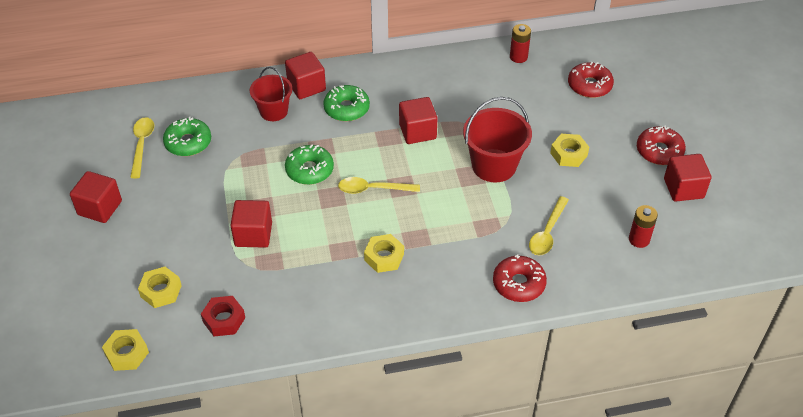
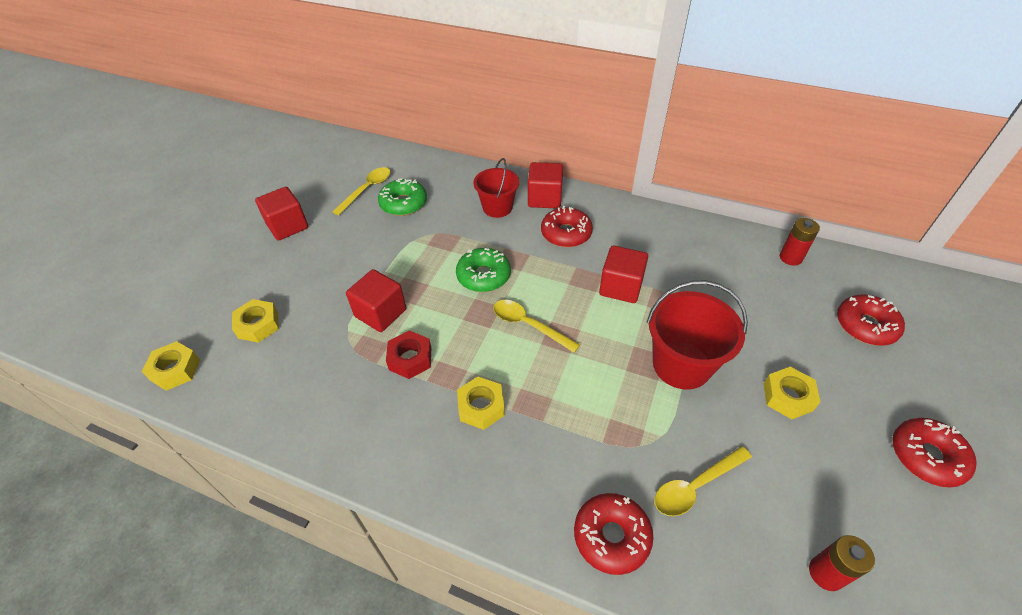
camera: 35 degrees right, 0 degrees up
red nut [201,296,245,336] -> red nut moved to [386,330,431,379]
green donut [323,85,370,121] -> red donut [541,206,593,247]
red cube [664,154,712,202] -> none

